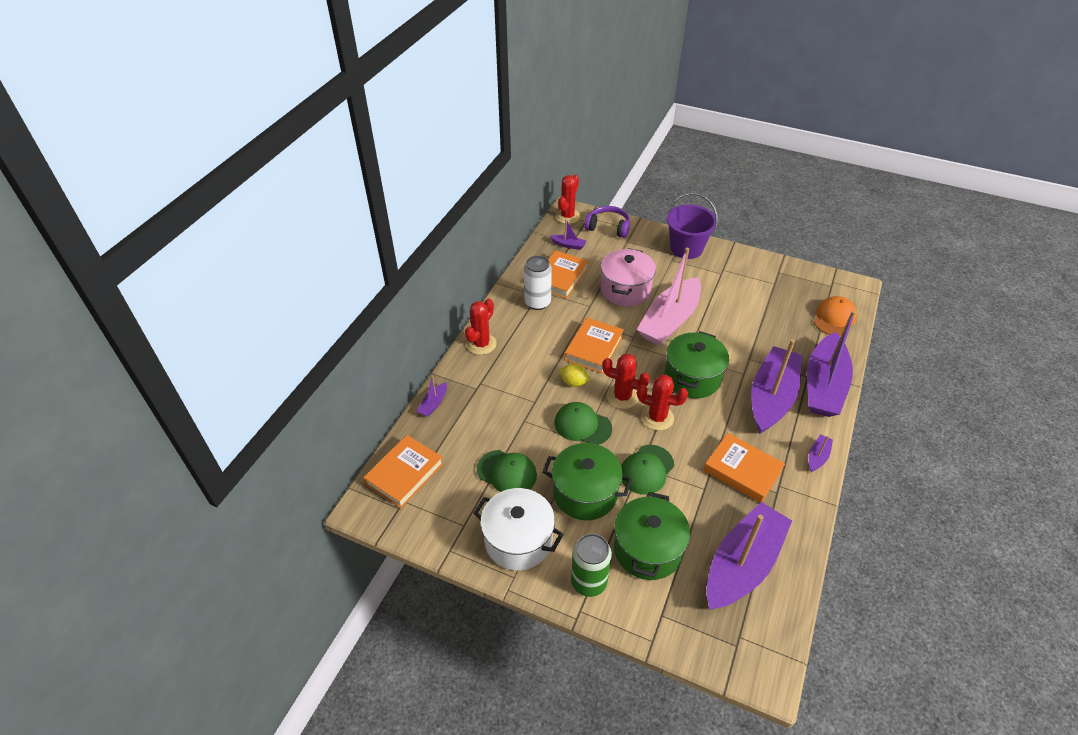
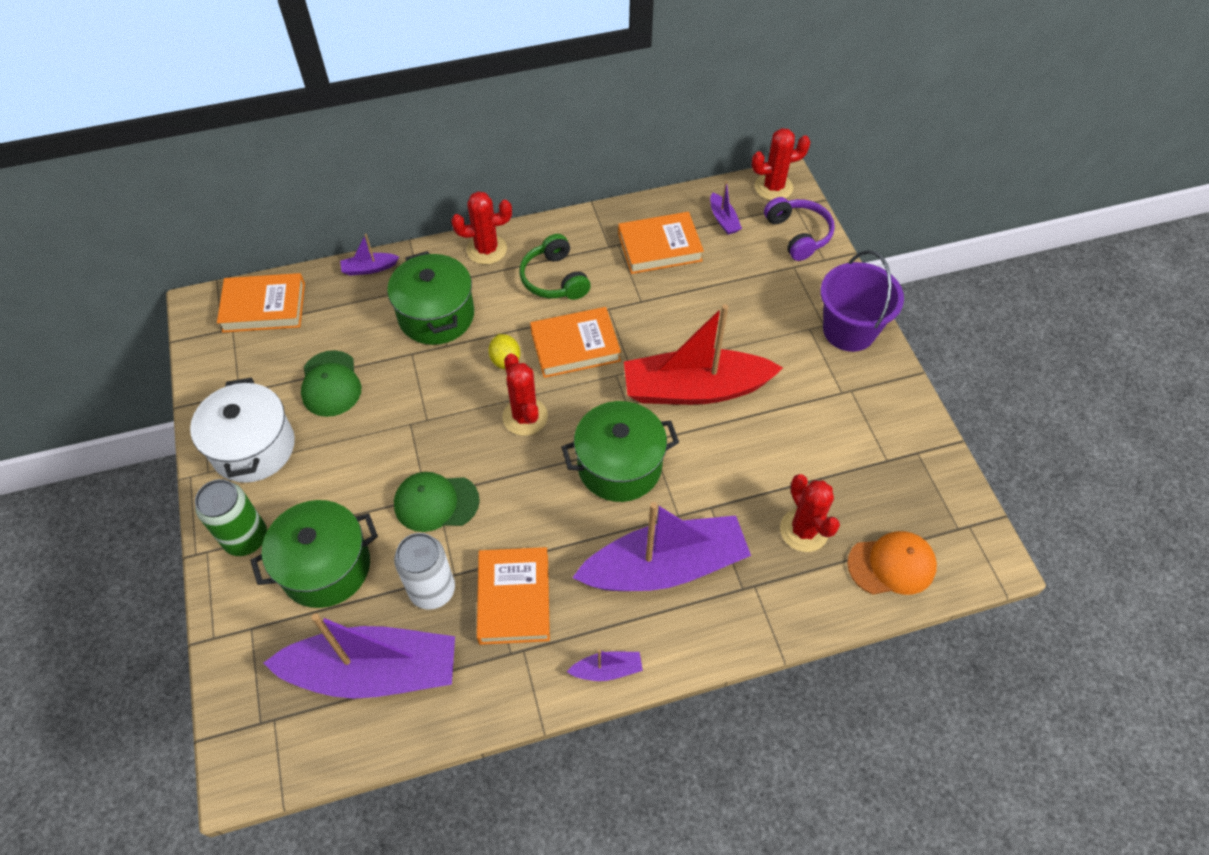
camera: 50 degrees right, 10 degrees up
white can [524,256,552,310] -> white can moved to [394,533,455,610]
green pot [542,443,632,520] -> green pot moved to [387,251,474,345]
green cap [554,402,612,445] -> none
pink pot [600,248,656,306] -> none
pink boat [637,248,701,345] -> red boat [624,304,783,405]
red cactus [637,375,688,431] -> red cactus moved to [780,474,840,552]
purple boat [807,310,856,417] -> none
none -> green headphones [519,234,591,300]

